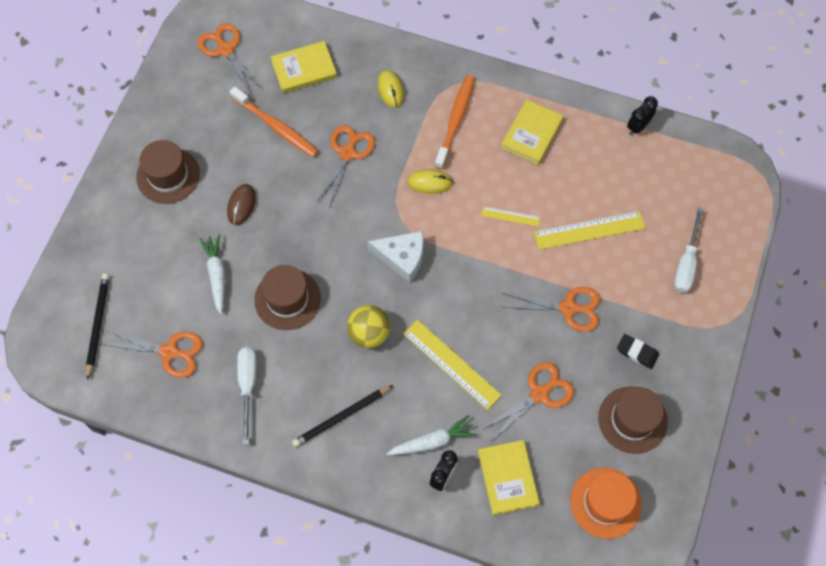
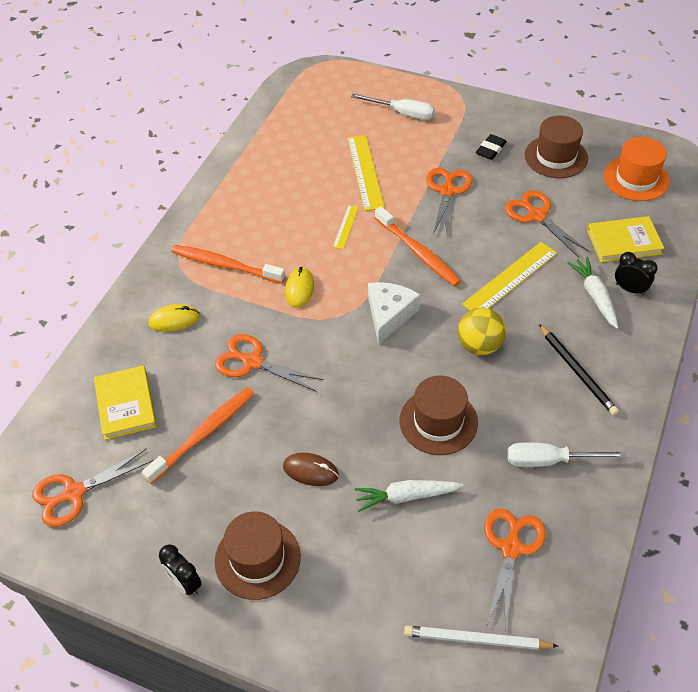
camera: 85 degrees left, 15 degrees down
black pencil [86,274,109,380] -> white pencil [404,626,559,650]
yellow book [501,99,564,165] -> none
black clock [627,96,658,135] -> black clock moved to [159,544,202,596]
none -> orange toothbrush [375,206,461,287]

